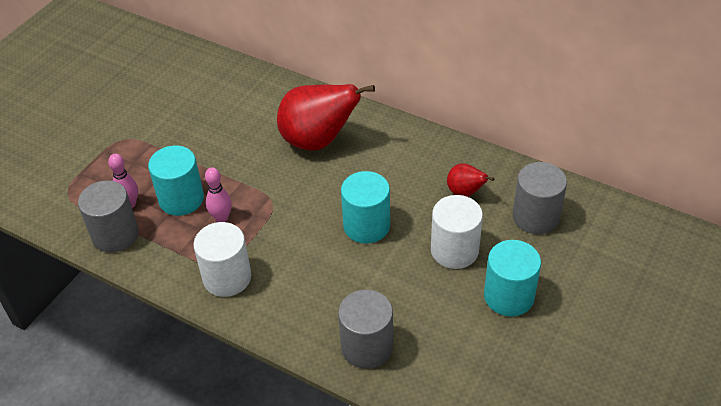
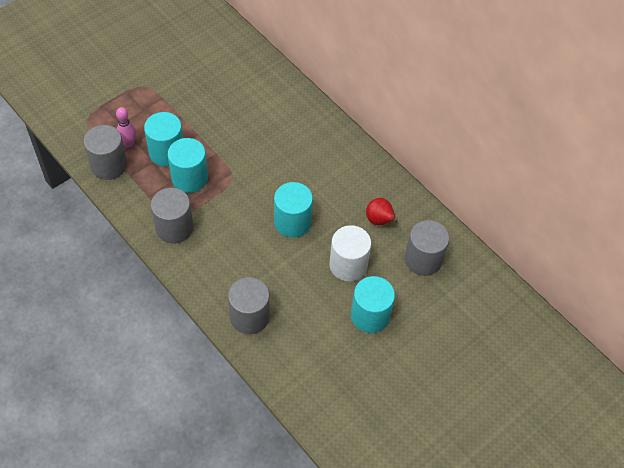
camera: 15 degrees right, 10 degrees up
white cylinder [194,222,251,297] -> grey cylinder [151,188,193,243]
pink bowling pin [205,167,232,222] -> turquoise cylinder [168,138,208,193]
red pear [277,84,375,151] -> none

